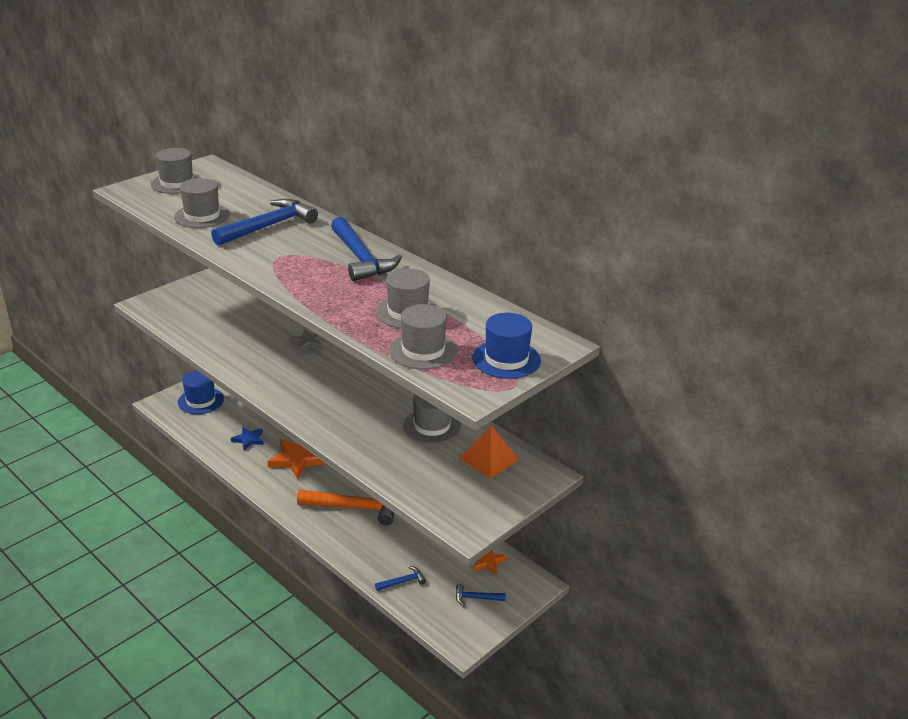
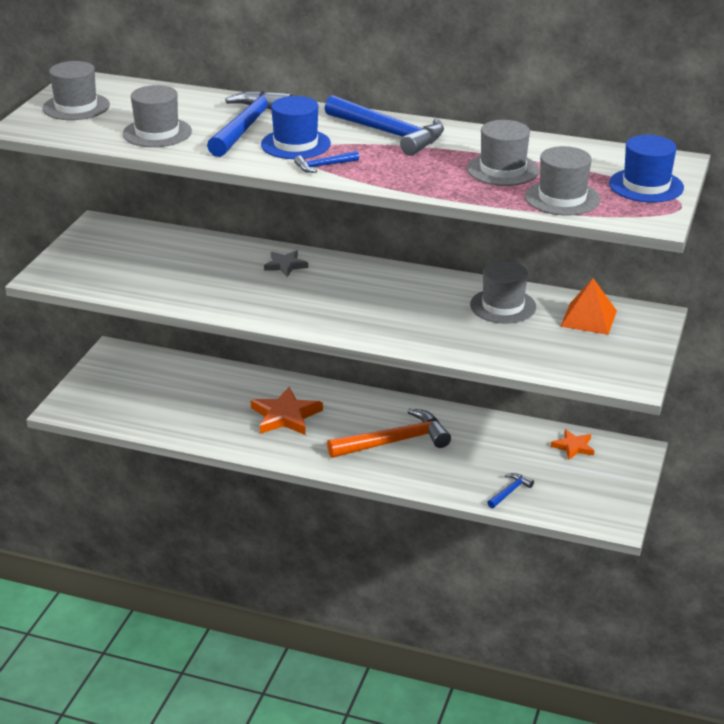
camera: 25 degrees left, 0 degrees up
blue hat [178,370,224,414] -> blue hat moved to [261,96,331,159]
blue star [231,427,264,450] -> none
blue hammer [456,584,506,606] -> blue hammer moved to [294,151,359,173]

